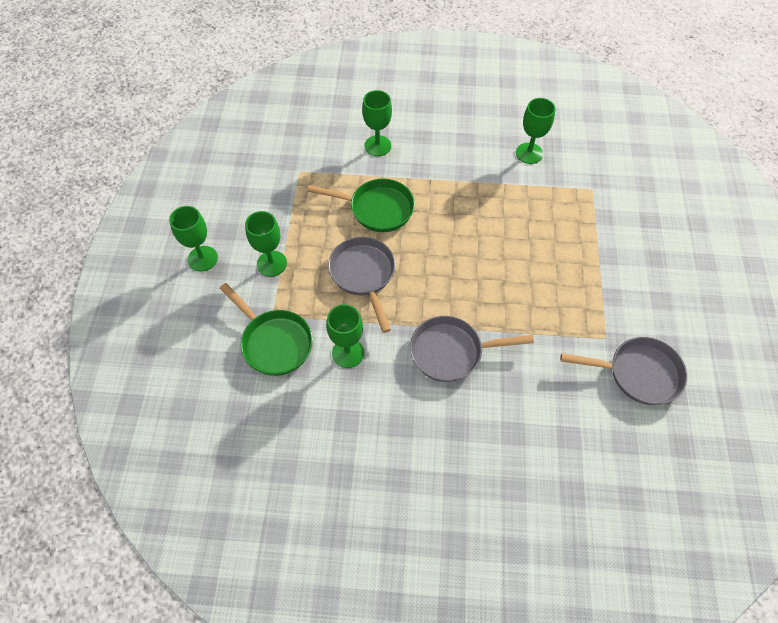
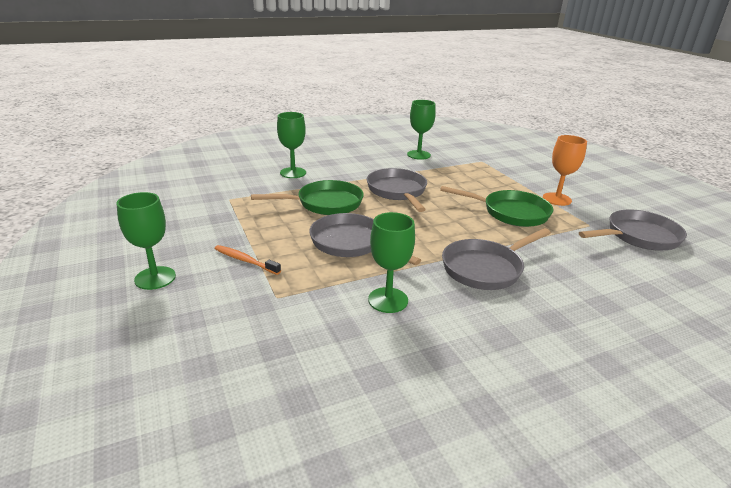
camera: 30 degrees left, 30 degrees down
green pan [220,283,313,376] -> green pan moved to [440,186,553,227]
green goblet [245,211,287,277] -> orange toothbrush [214,245,281,275]
none -> grey pan [367,168,427,212]
none -> orange goblet [543,135,587,206]

